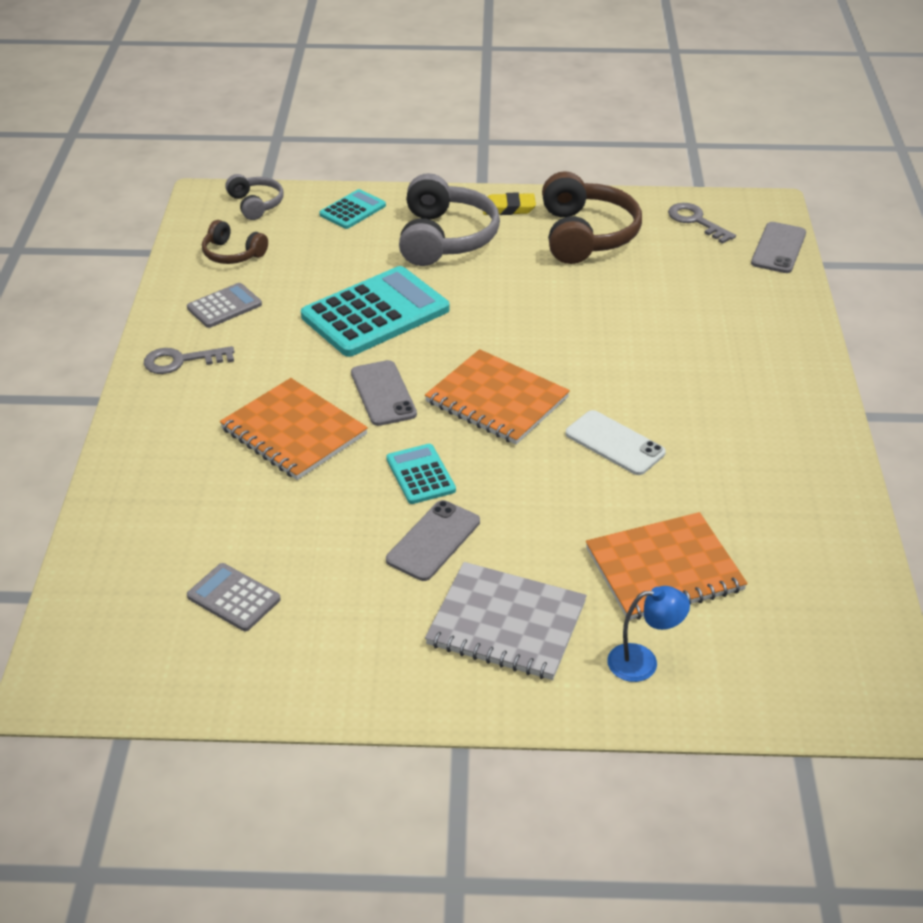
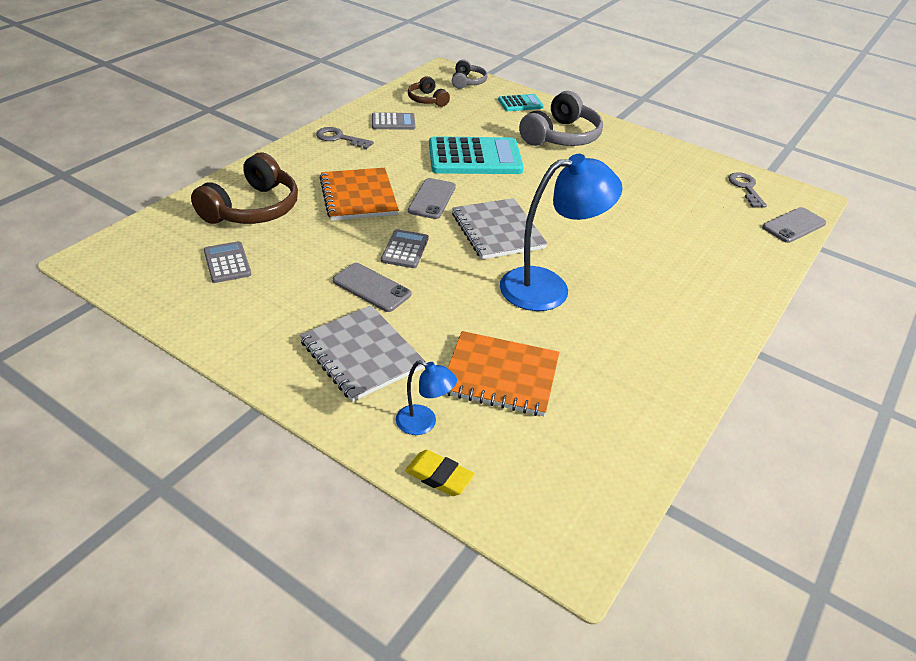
camera: 30 degrees right, 0 degrees up
turquoise calculator [386,444,456,504] -> grey calculator [381,229,429,268]
grey phone [386,500,480,581] -> grey phone turned 60 degrees clockwise [333,263,411,312]
orange notebook [425,349,570,445] -> grey notebook [452,198,548,259]
yellow eraser [483,193,536,215] -> yellow eraser moved to [405,450,475,496]
brown headphones [542,171,642,264] -> brown headphones moved to [191,153,298,224]
white phone [566,410,666,475] -> blue lamp [500,154,622,311]

